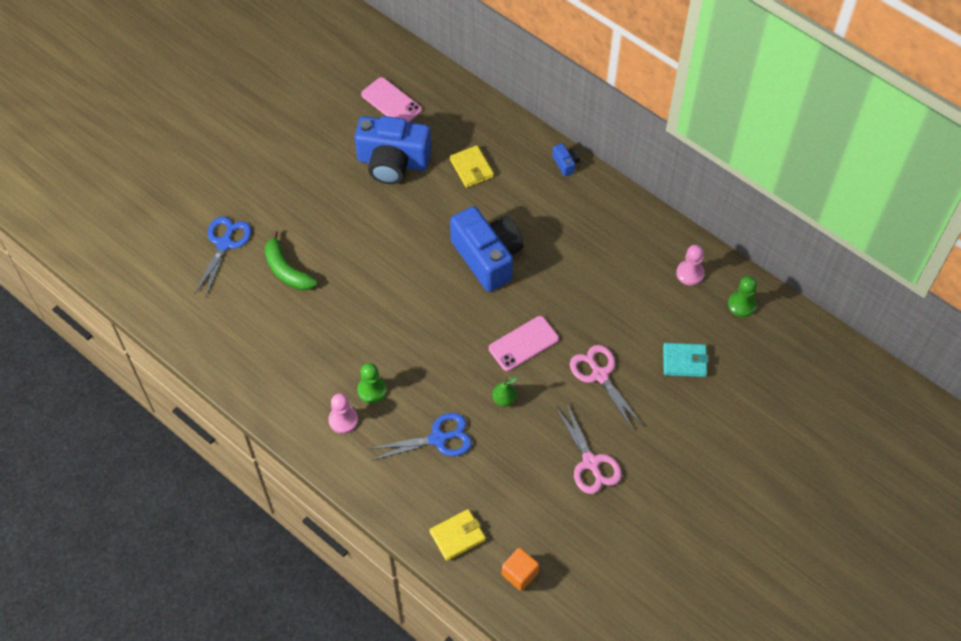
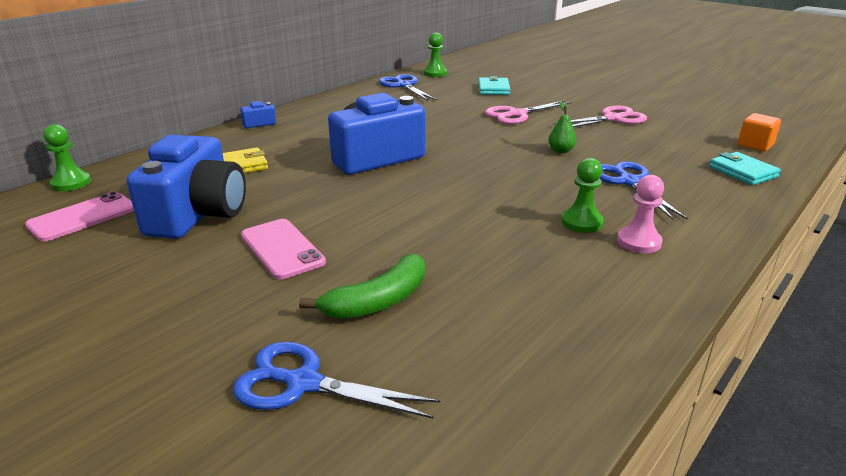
camera: 90 degrees left, 30 degrees down
yellow wallet [430,509,486,561] -> turquoise wallet [709,152,781,185]
pink phone [489,316,559,371] -> pink phone moved to [241,219,326,279]
pink pawn [676,245,705,286] -> blue scissors [379,74,437,101]
none -> green pawn [43,124,91,191]

